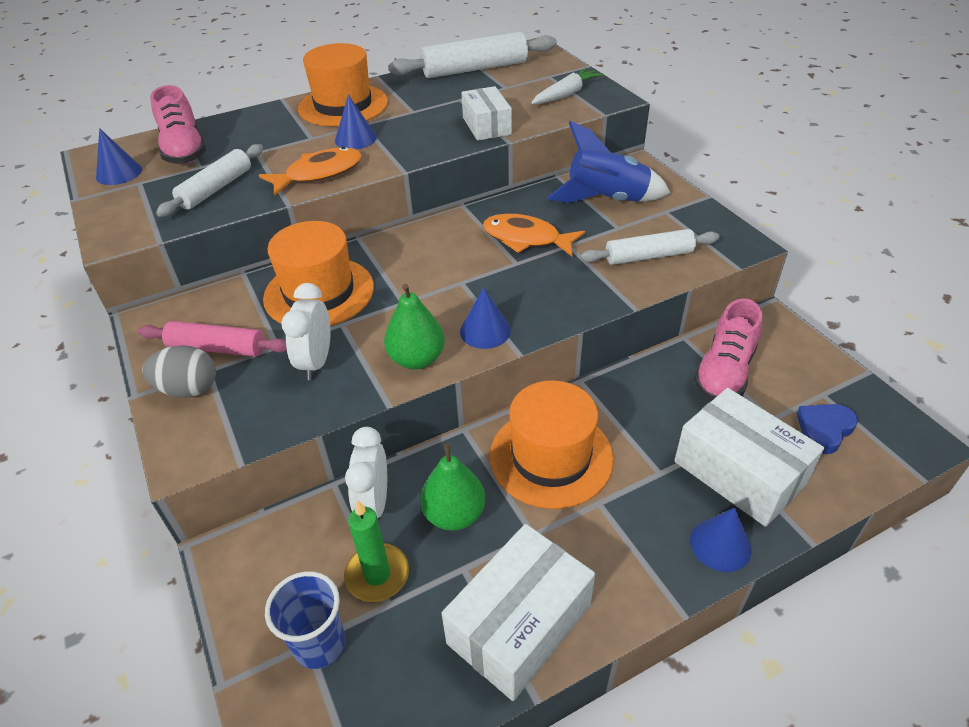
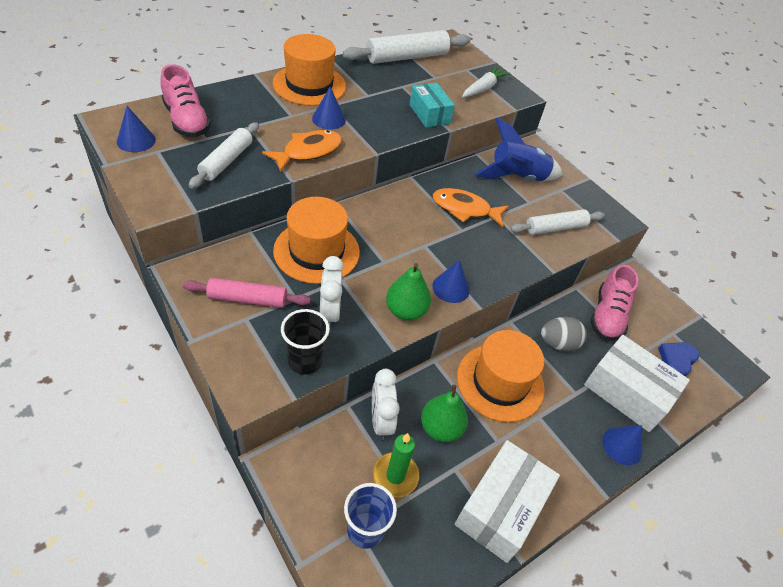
camera: 15 degrees left, 5 degrees up
grey egg [142,345,216,398] -> grey egg moved to [541,317,587,351]
white box [462,86,512,141] -> turquoise box [409,83,455,128]
none -> black cup [281,309,330,374]

